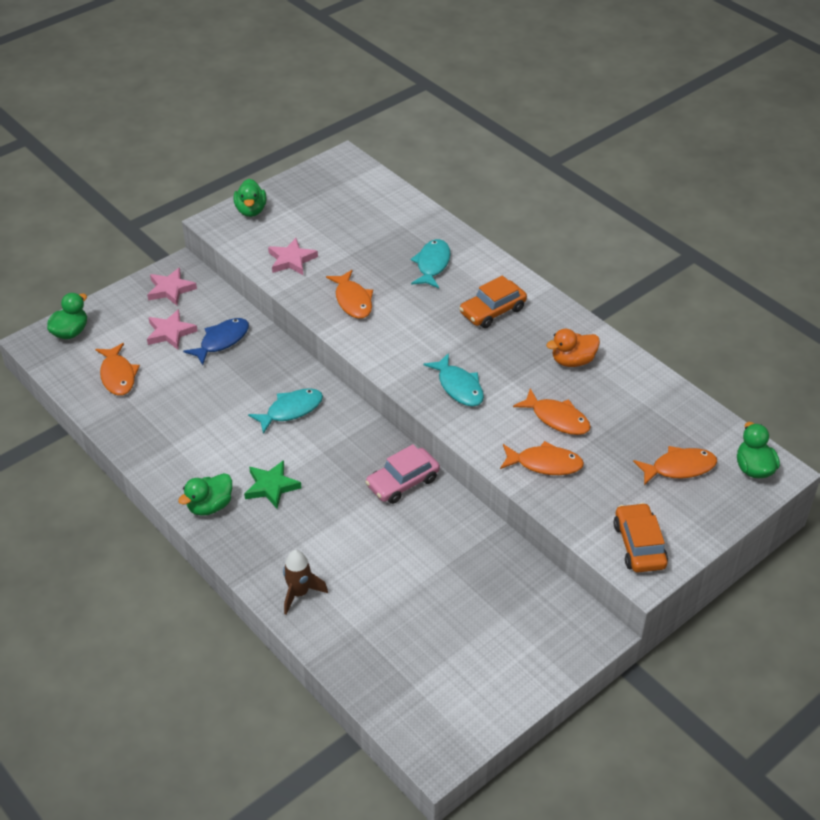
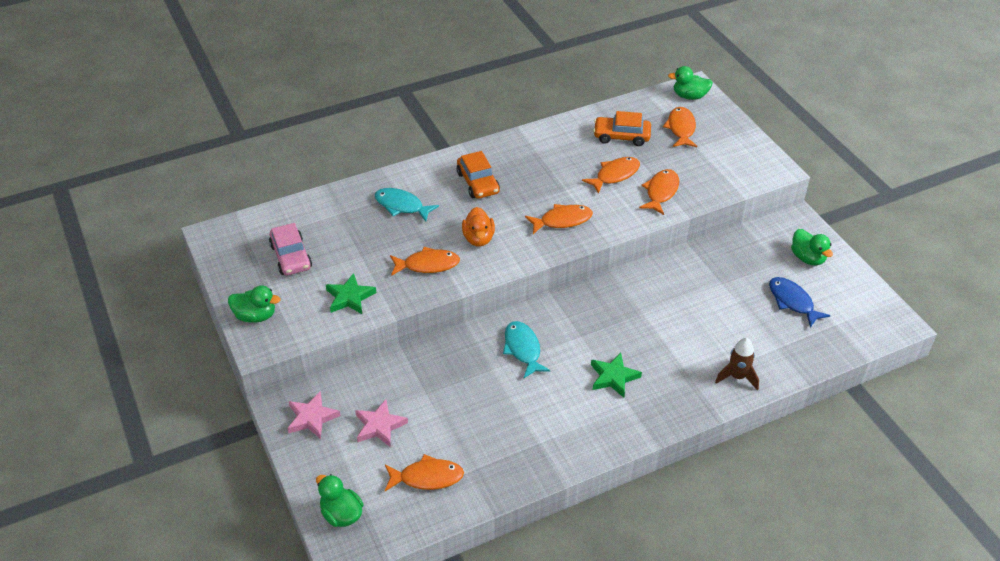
camera: 75 degrees left, 0 degrees up
green duck [178,473,232,516] -> green duck moved to [791,229,833,266]
blue fish [183,318,249,365] -> blue fish moved to [769,277,831,328]
pink star [268,238,318,275] -> green star [326,273,377,314]
pink car [365,444,440,504] -> pink car moved to [269,223,312,275]
turquoise fish [423,353,484,407] -> orange fish [525,204,593,234]
orange duck [546,328,600,367] -> orange duck moved to [462,207,495,247]
orange car [614,503,668,572] -> orange car moved to [593,111,651,146]

